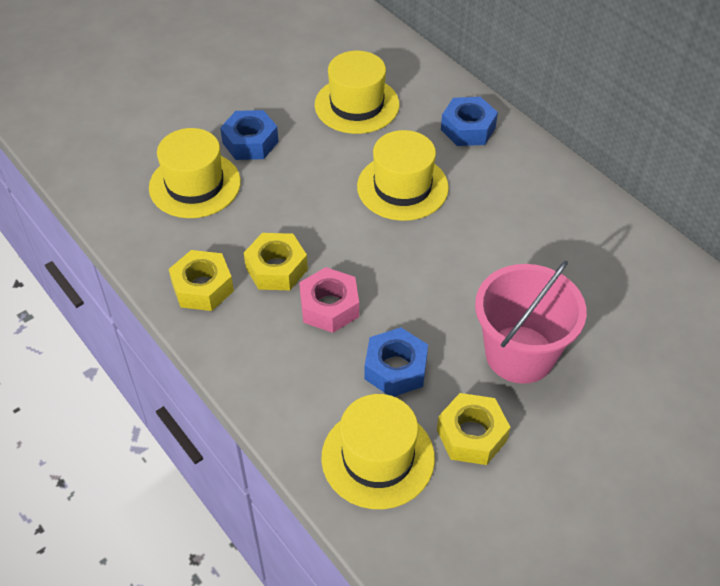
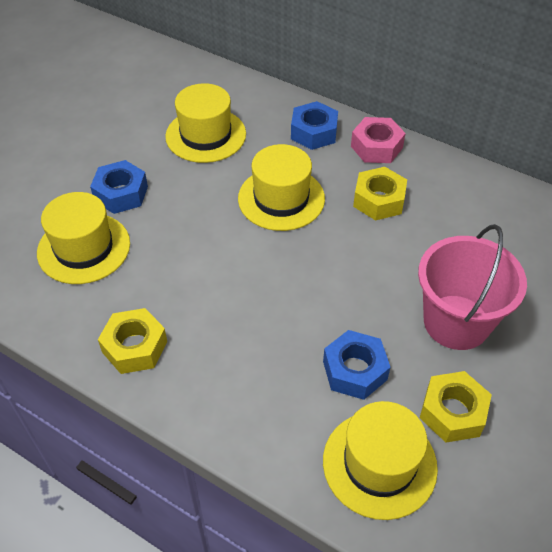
camera: 20 degrees left, 0 degrees up
yellow nut [244,233,308,290] -> yellow nut moved to [353,167,407,221]
pink nut [299,267,359,333] -> pink nut moved to [351,117,406,163]

